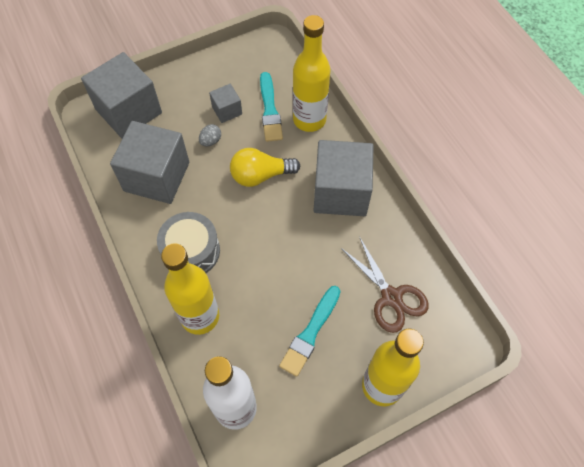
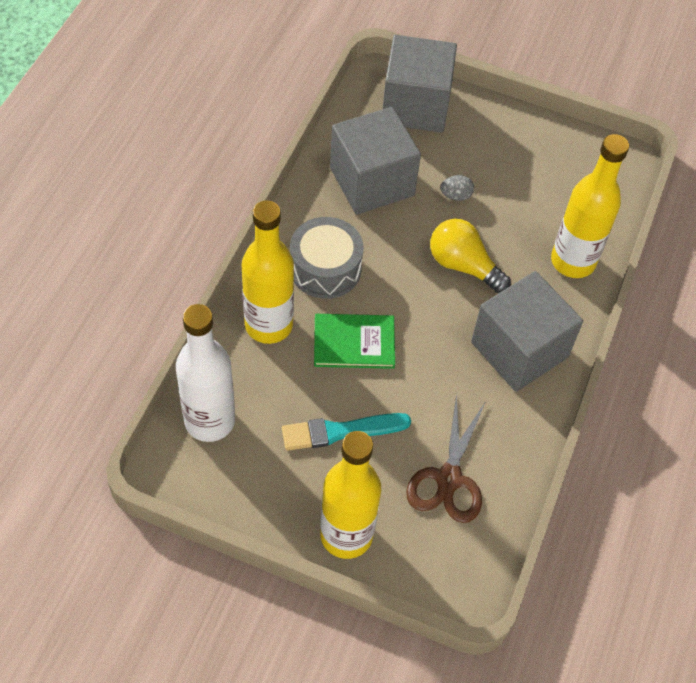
camera: 45 degrees right, 5 degrees down
grey cube [209,84,242,123] -> none
turquoise brush [260,72,283,142] -> none
none -> green book [314,314,395,369]

